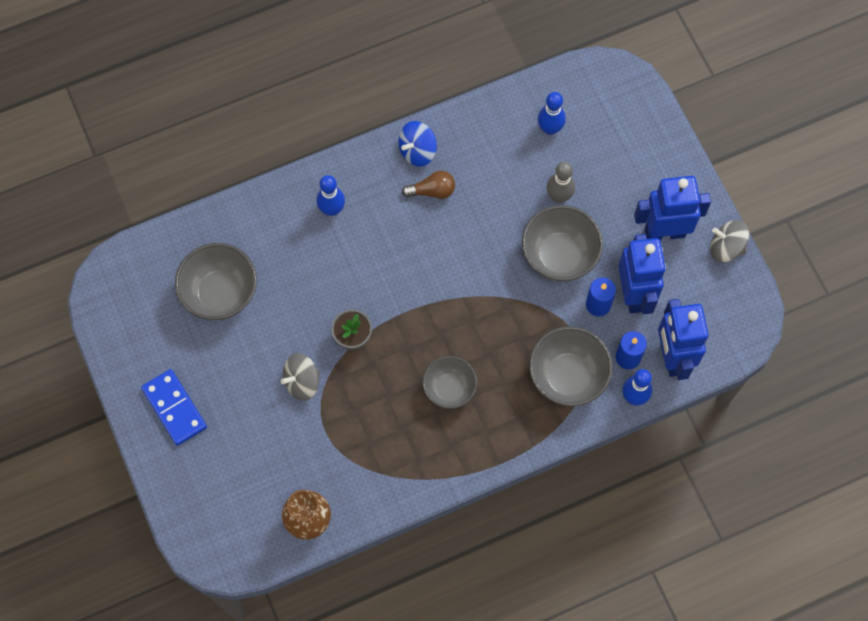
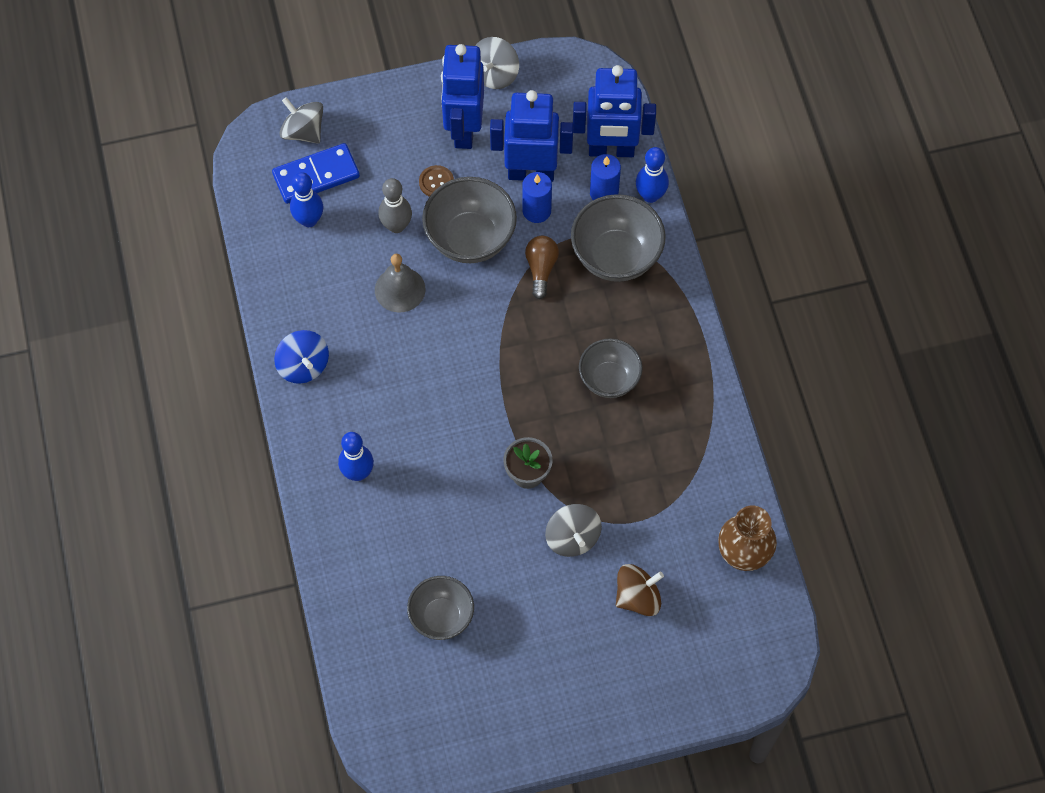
camera: 80 degrees left, 5 degrees down
blue domino [141,369,207,446] -> blue domino moved to [272,143,360,204]
grey bowl [175,243,257,320] -> grey bowl [407,576,474,640], size x0.66
brown light bulb [402,171,455,199] -> brown light bulb moved to [525,236,559,299]
none -> grey spinning top [279,97,323,144]
none -> grey bell [375,254,425,312]
none -> brown button [419,165,454,197]
none -> brown spinning top [616,564,664,616]

